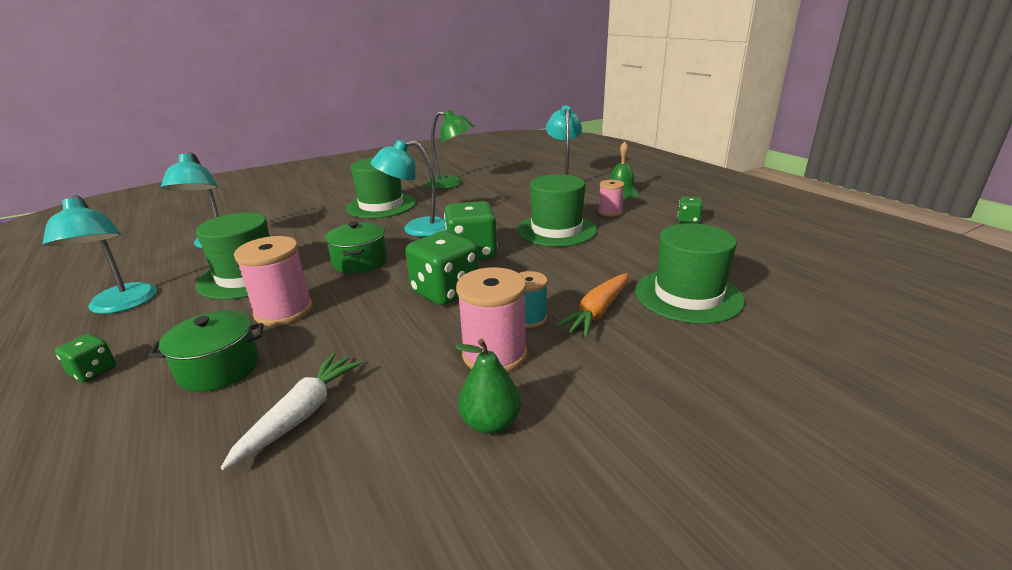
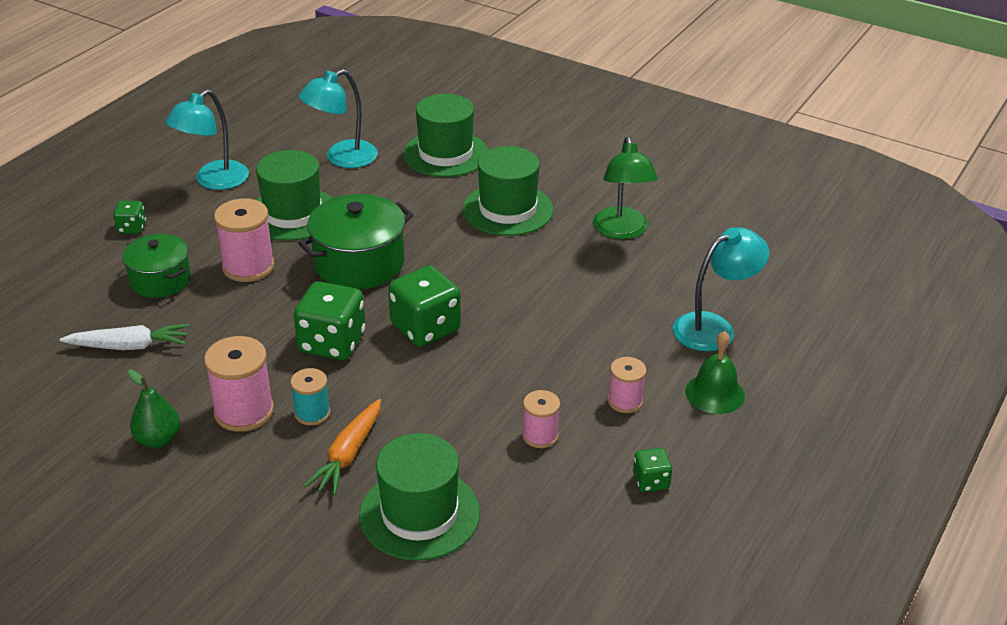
camera: 60 degrees right, 10 degrees up
green pot [325,221,387,274] -> green pot [298,194,414,289], size x1.53
turquoise lamp [371,139,446,237] -> none
green hat [517,174,597,247] -> green hat moved to [403,94,488,177]
orange carrot [556,273,628,337] -> orange carrot turned 75 degrees counterclockwise [304,399,381,496]
none -> pink spool [522,390,560,448]

